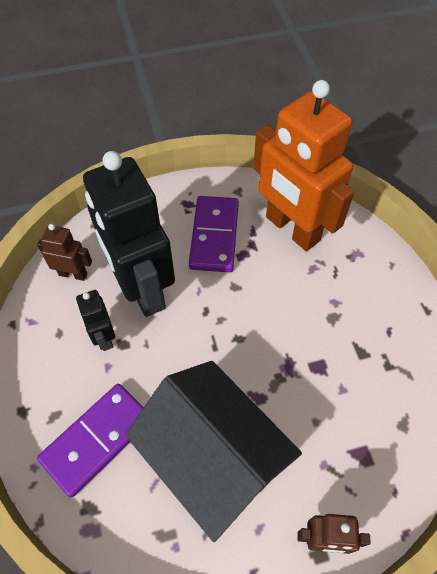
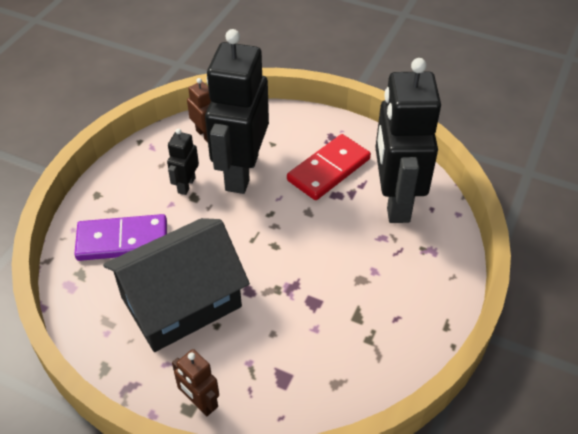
camera: 40 degrees right, 10 degrees down
black house [125,361,302,542] -> black house turned 60 degrees clockwise [103,218,250,352]
purple domino [189,196,239,272] -> red domino [287,134,371,200]
orange robot [253,80,354,251] -> black robot [375,58,441,223]

